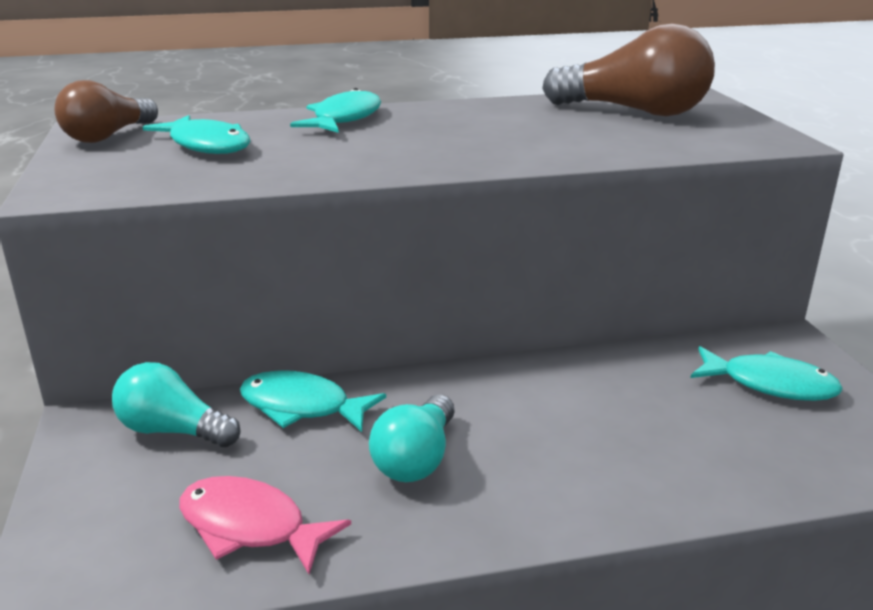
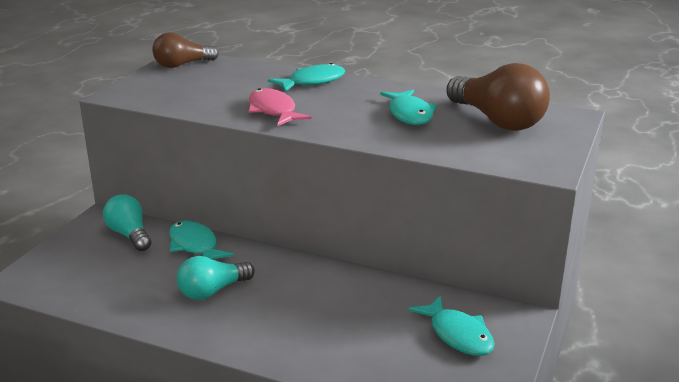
camera: 35 degrees right, 0 degrees up
turquoise fish [143,115,250,154] -> turquoise fish moved to [380,90,437,125]
pink fish [179,476,351,574] -> pink fish moved to [248,88,311,126]

